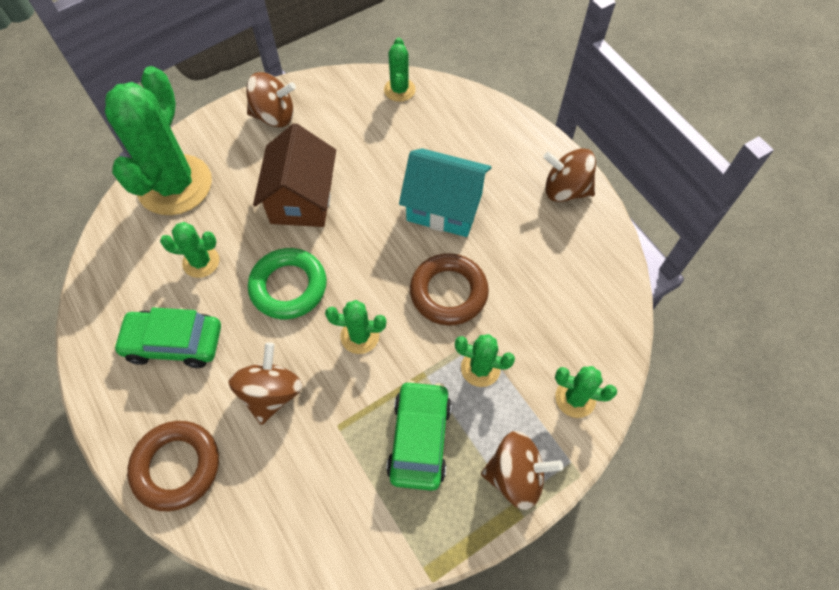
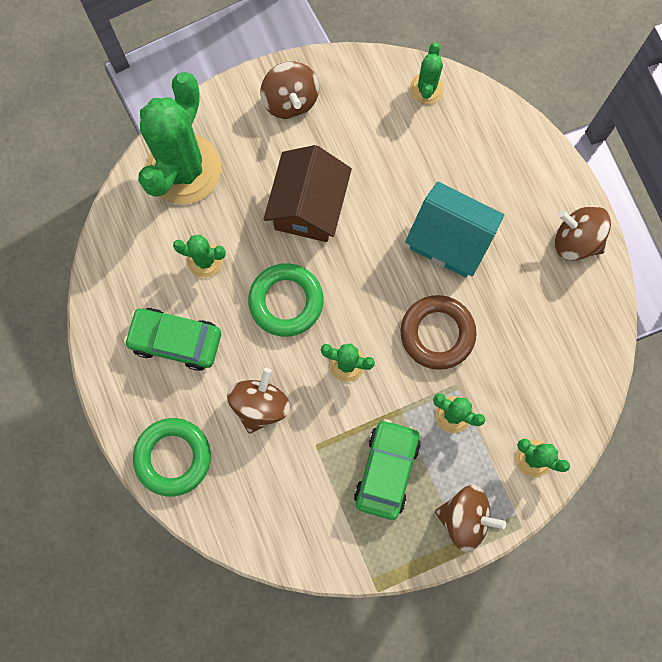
camera: 10 degrees right, 15 degrees up
brown ring [127,421,219,511] -> green ring [133,418,211,497]
brown spinning top [246,72,296,127] -> brown spinning top turned 60 degrees clockwise [260,61,319,119]

